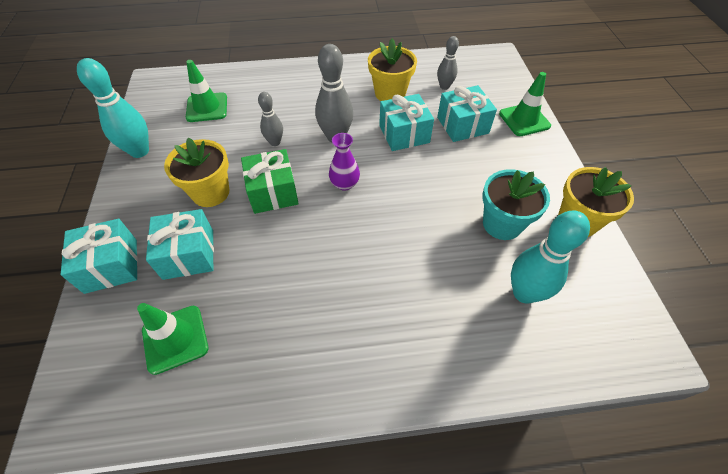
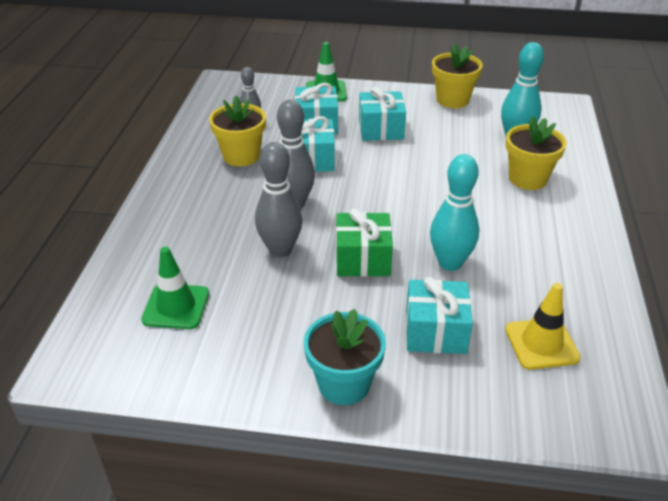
camera: 75 degrees left, 15 degrees down
turquoise gift [60,219,138,294] -> turquoise gift moved to [359,86,406,141]
turquoise bowling pin [77,58,149,158] -> turquoise bowling pin moved to [430,154,479,271]
green traffic cone [137,303,208,375] -> yellow traffic cone [505,283,581,370]
yellow flower pot [164,138,229,207] -> yellow flower pot moved to [506,116,567,190]
grey bowling pin [258,92,283,146] -> grey bowling pin [255,142,303,257], size x1.68
purple vase [329,133,360,191] -> none
turquoise flower pot [482,169,550,240] -> turquoise flower pot moved to [304,309,386,405]

